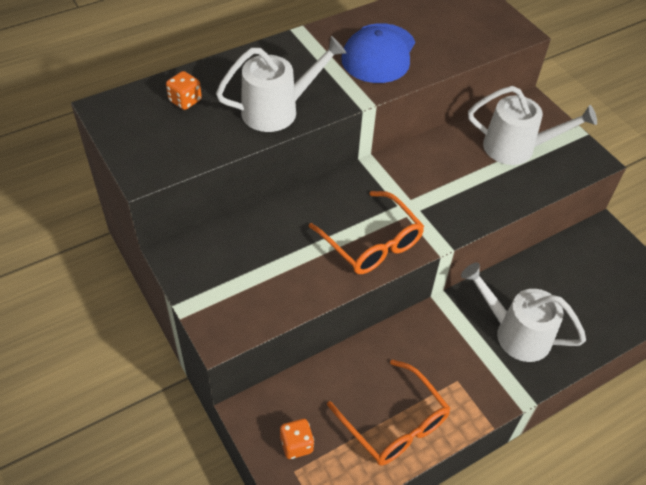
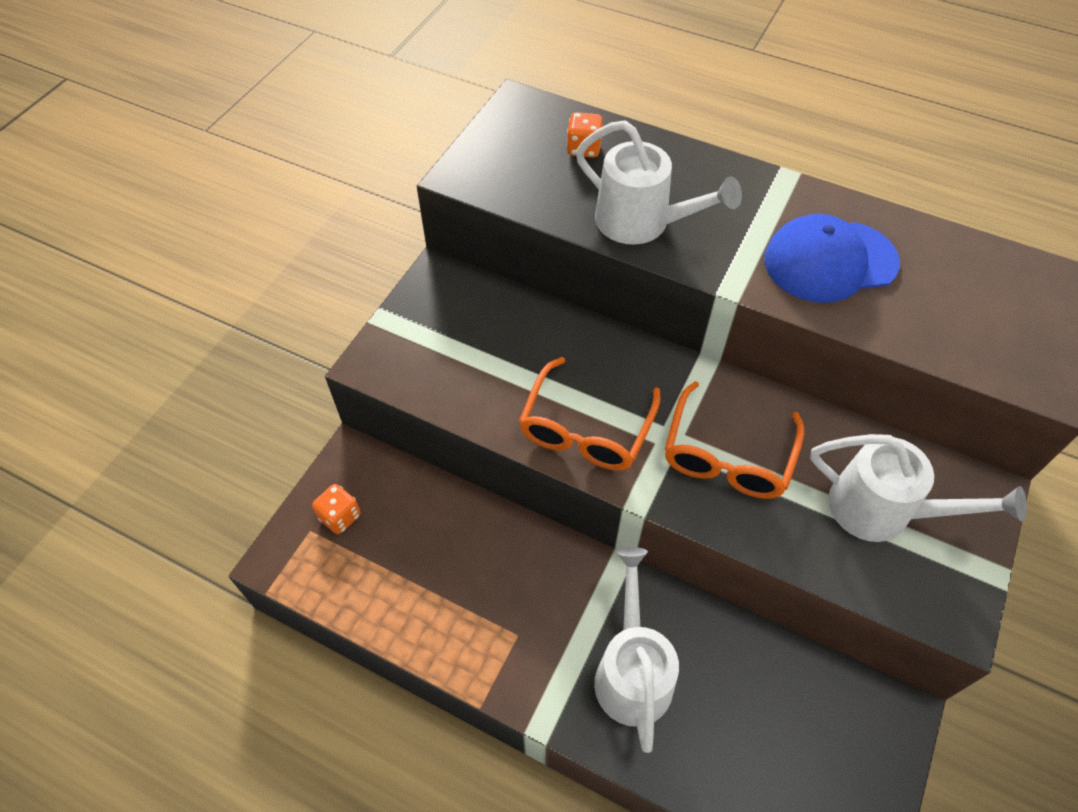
camera: 60 degrees right, 5 degrees up
orange glasses [327,360,450,465] -> orange glasses moved to [665,381,804,499]
white watering can [468,86,597,165] -> white watering can turned 45 degrees counterclockwise [810,434,1027,542]

